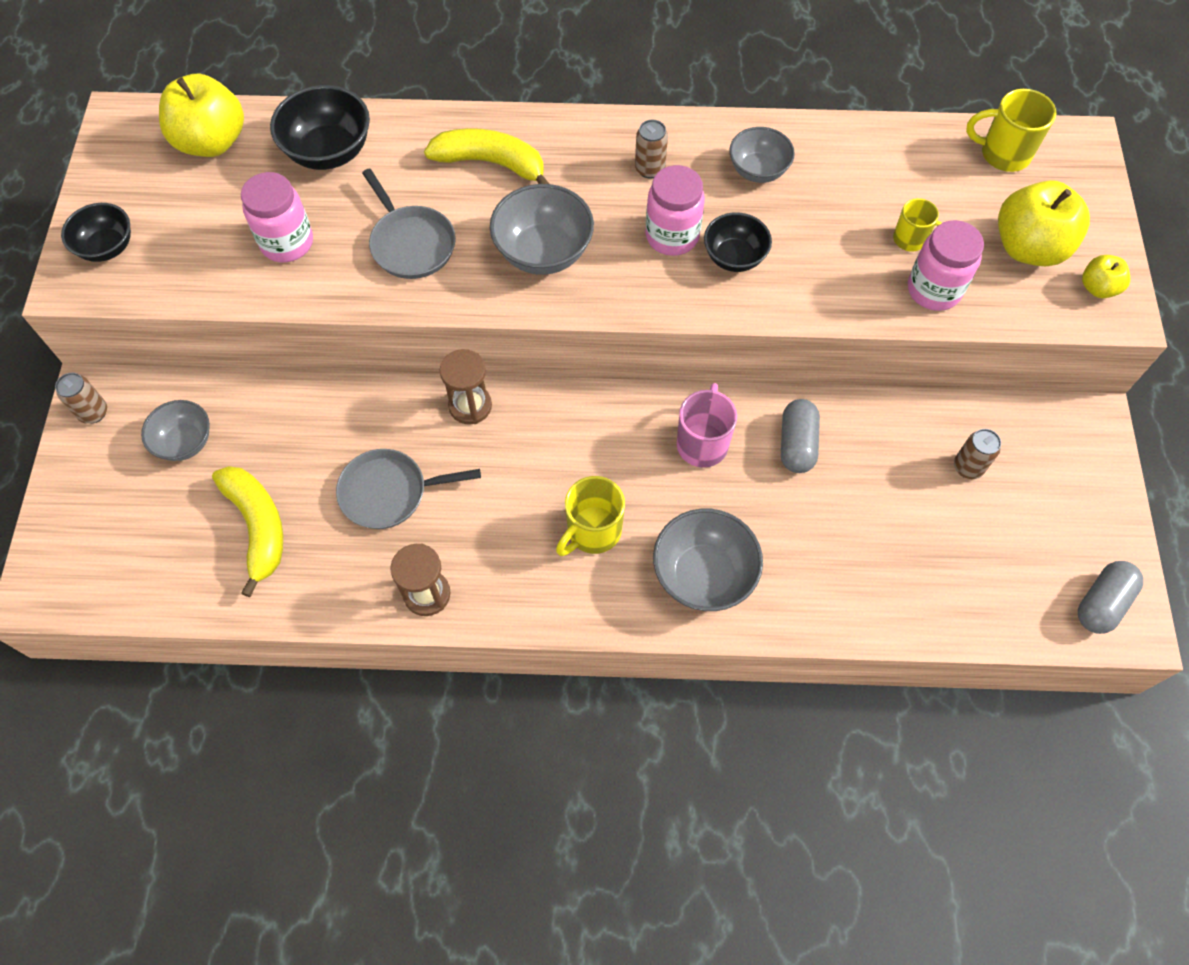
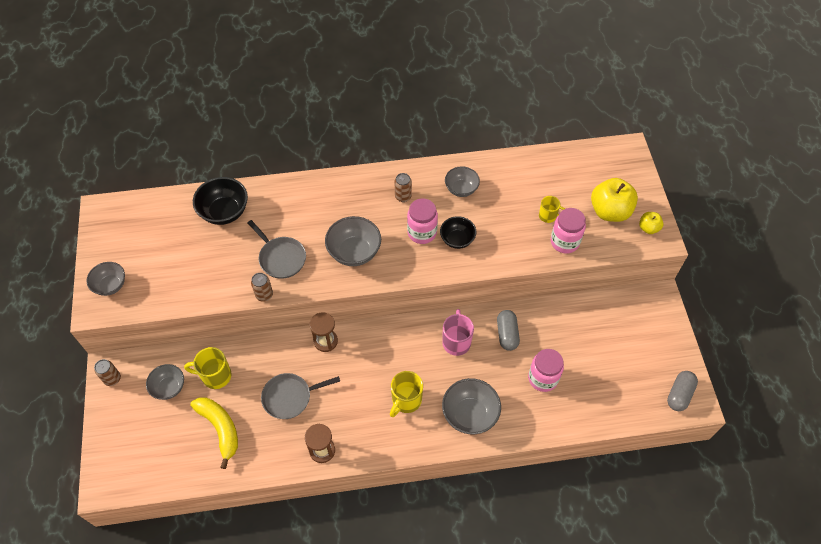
camera: 10 degrees left, 5 degrees down
black bowl [61,203,131,262] -> grey bowl [86,262,125,296]
yellow apple [159,74,244,157] -> none
pink jar [241,172,313,262] -> pink jar moved to [528,349,564,392]
yellow banana [424,128,549,184] -> none
brown can [954,429,1001,479] -> brown can moved to [251,273,273,302]
yellow mug [966,89,1056,172] -> yellow mug moved to [184,347,231,389]

